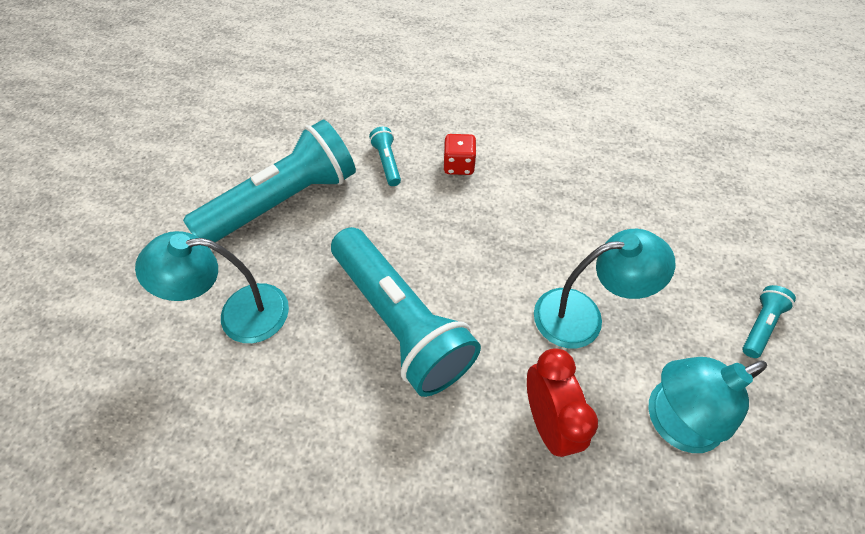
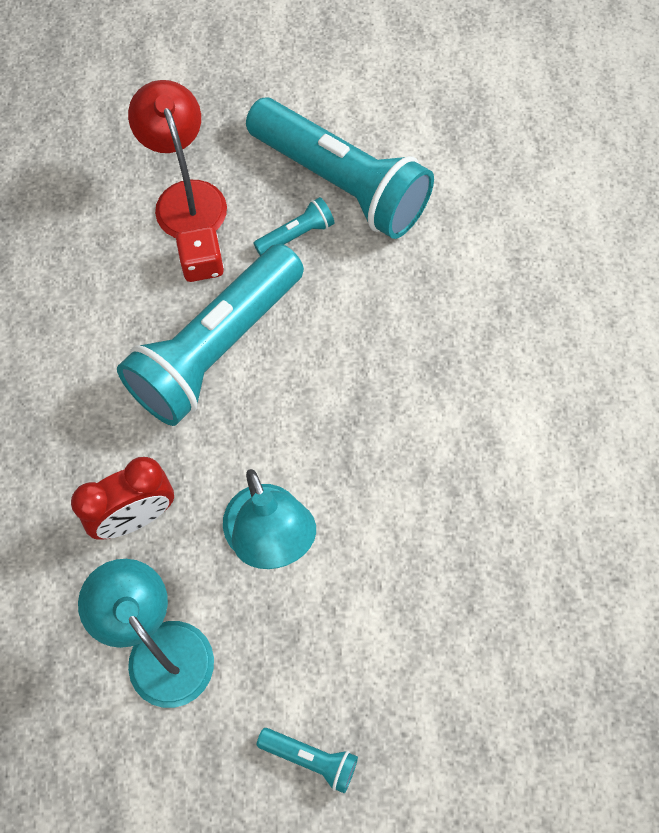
camera: 75 degrees right, 10 degrees up
turquoise lamp [135,231,289,343] -> red lamp [128,80,227,238]
turquoise flashlight [369,127,401,186] -> turquoise flashlight moved to [253,197,334,256]
red dice [443,134,476,175] -> red dice moved to [176,226,224,282]

